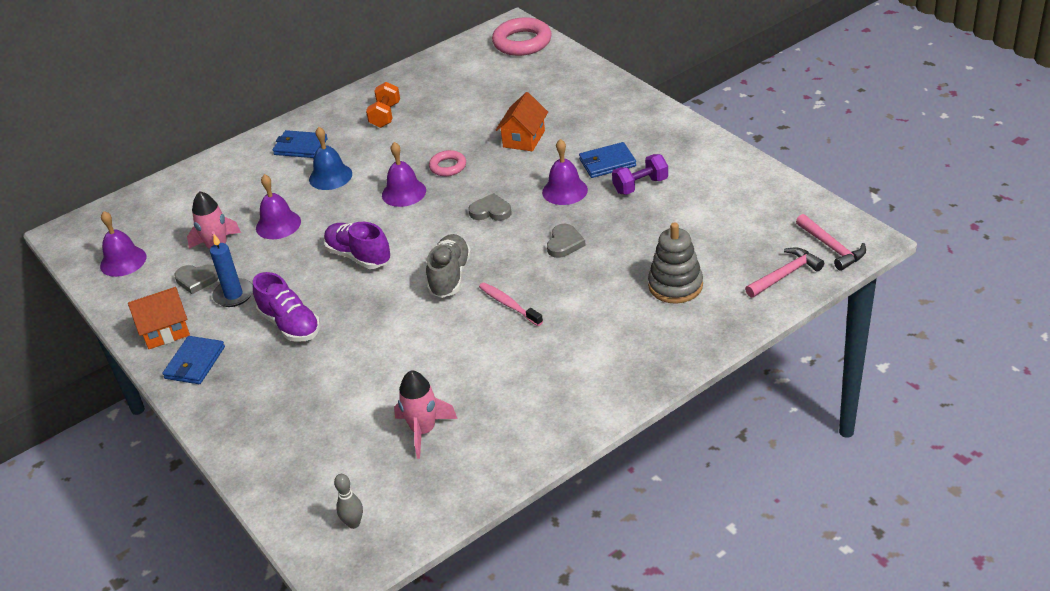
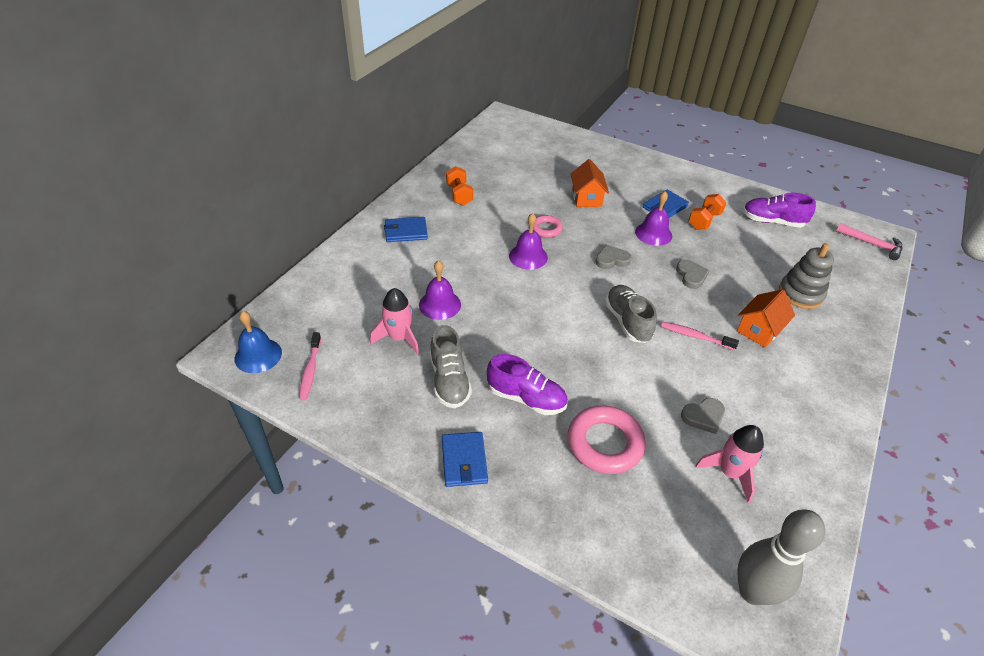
camera: 30 degrees left, 5 degrees up
purple bell [100,211,147,277] -> pink toothbrush [299,332,321,400]
orange house [128,287,190,349] -> orange house moved to [737,289,795,348]
grey heart [174,264,219,294] -> grey heart moved to [681,398,725,434]
blue candle [210,234,253,307] -> grey shoe [430,325,472,408]
blue bell [309,127,352,190] -> blue bell moved to [234,311,282,373]
purple shoe [324,222,391,269] -> purple shoe moved to [743,193,816,228]
grey bowling pin [334,474,363,529] -> grey bowling pin [737,509,825,605], size x2.10
pink ring [492,17,552,56] -> pink ring moved to [568,405,646,474]
purple dumbbell [612,154,668,195] -> orange dumbbell [688,194,726,230]
pink hammer [745,247,824,298] -> none

